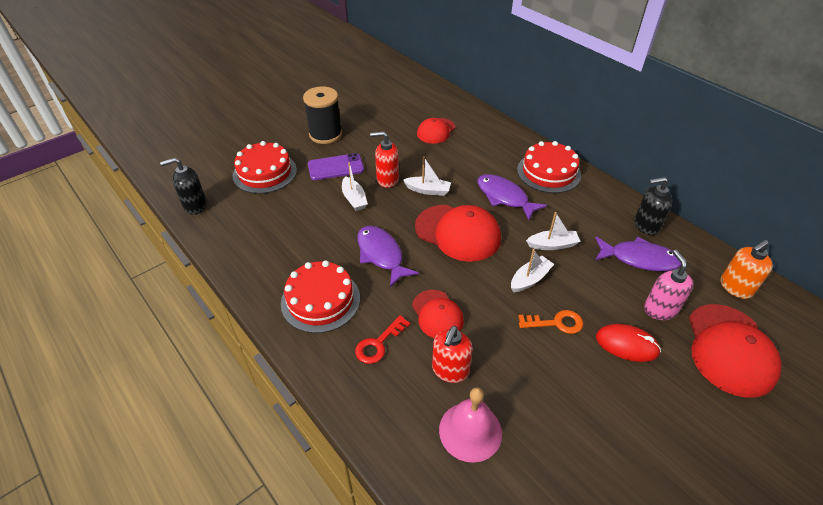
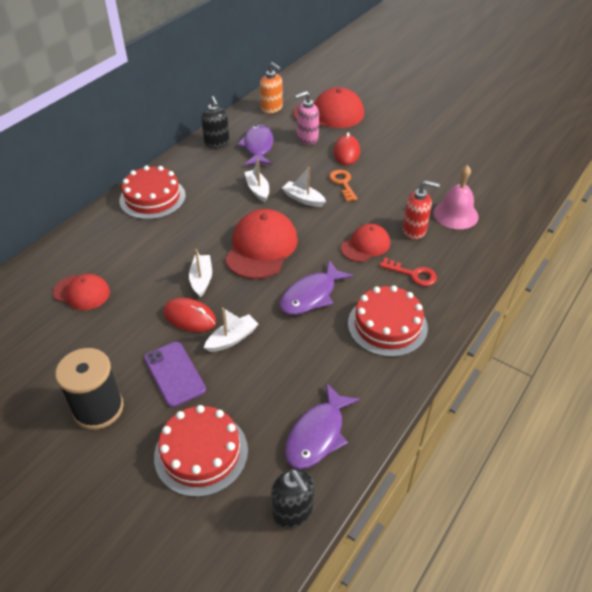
camera: 105 degrees left, 0 degrees up
red soap dispenser [370,131,399,188] -> red mouse [163,298,216,332]
purple fish [477,174,547,221] -> purple fish moved to [285,383,360,469]

